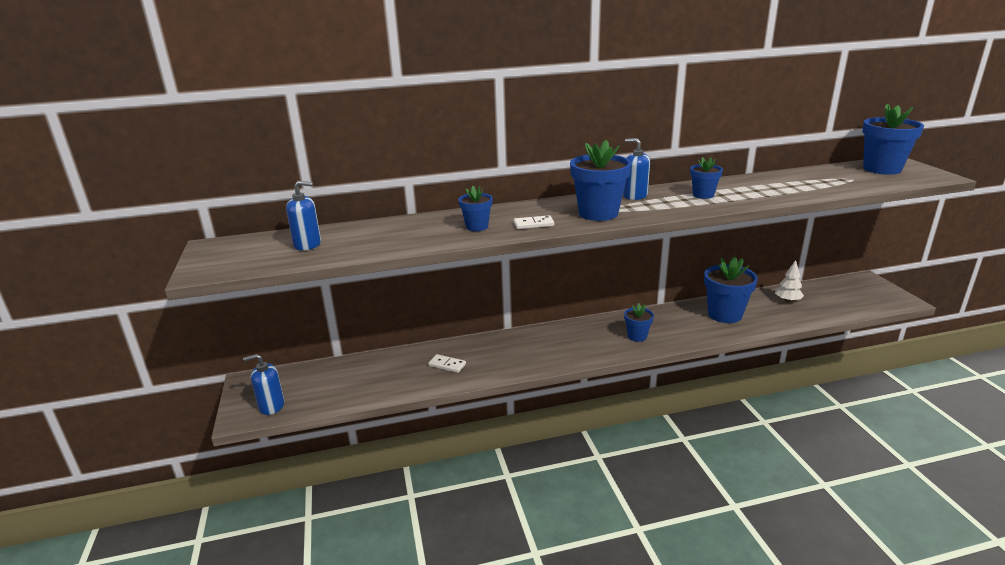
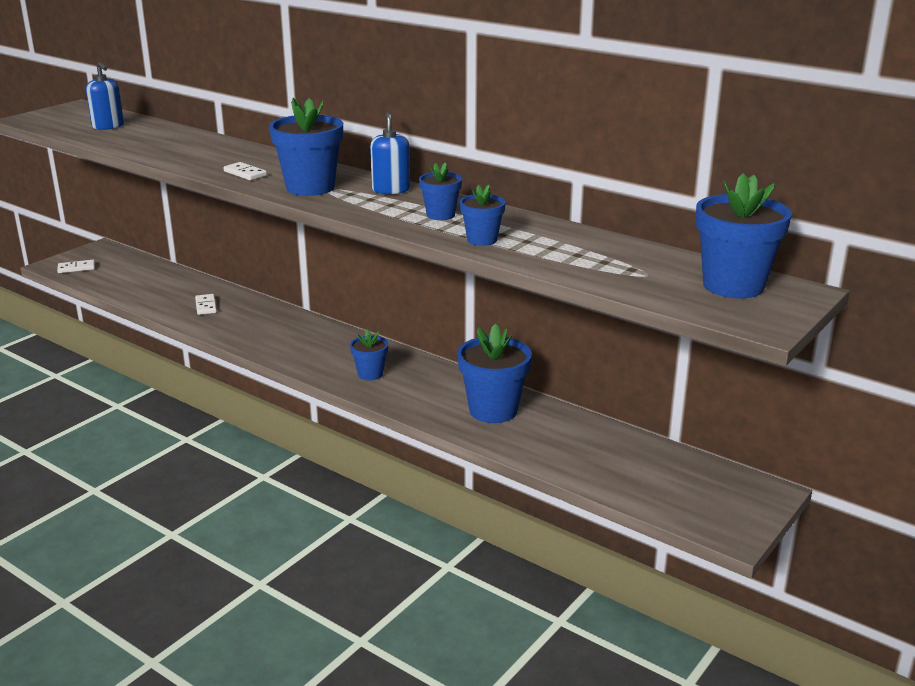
camera: 50 degrees right, 0 degrees up
blue soap dispenser [243,354,284,415] -> white domino [57,260,95,273]
blue flower pot [458,186,493,231] -> blue flower pot moved to [460,185,506,246]
white tree [775,260,804,302] -> none

